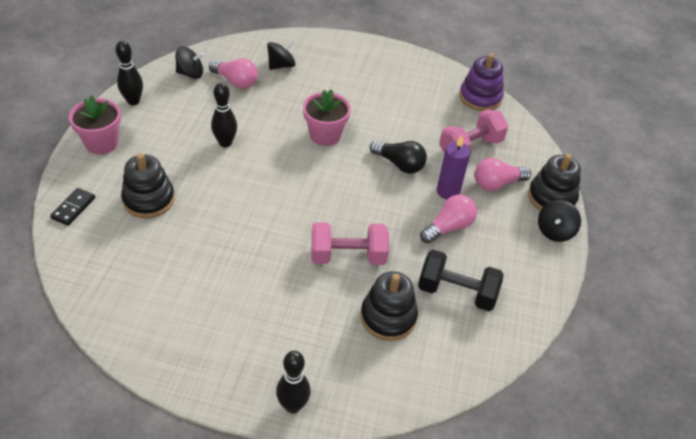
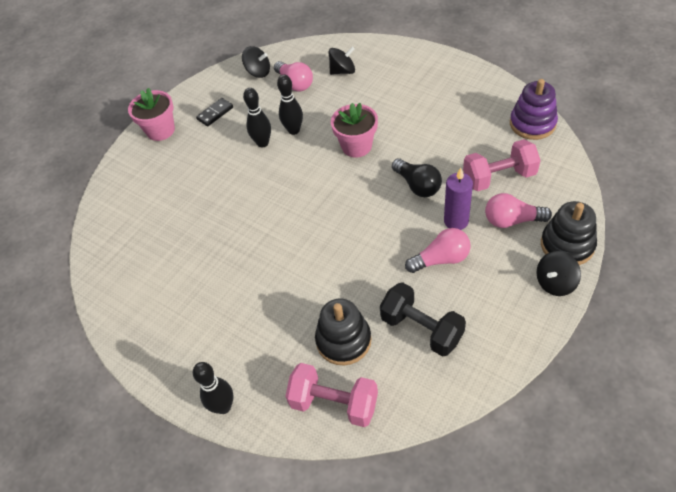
camera: 30 degrees right, 5 degrees up
black domino [50,188,95,226] -> black domino moved to [196,98,233,127]
black bowling pin [116,41,143,105] -> black bowling pin moved to [277,74,303,135]
black stacking toy [121,153,175,218] -> none
pink dumbbell [311,222,389,265] -> pink dumbbell moved to [285,363,378,427]

